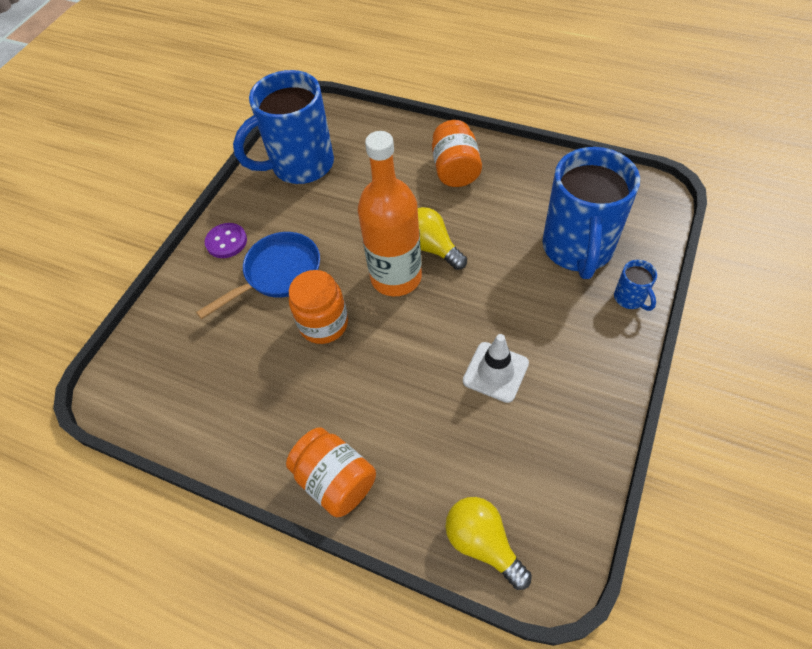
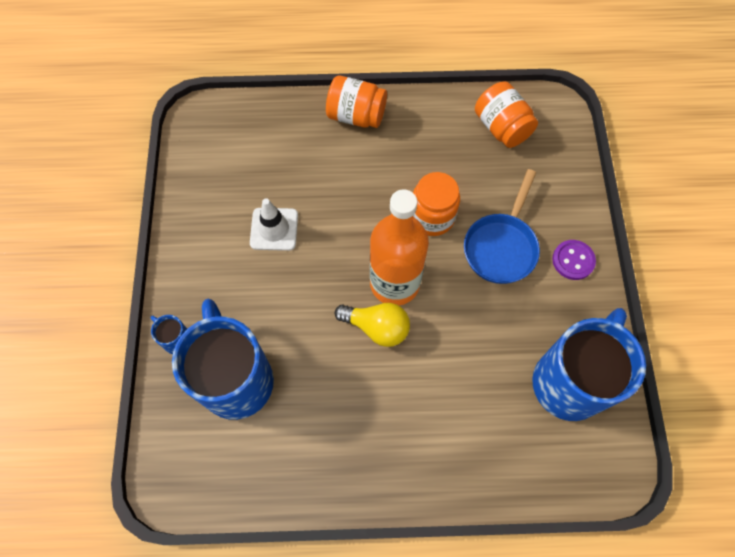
camera: 150 degrees right, 10 degrees up
orange jar [432,120,482,187] -> orange jar moved to [475,82,538,148]
yellow light bulb [445,497,532,590] -> none

